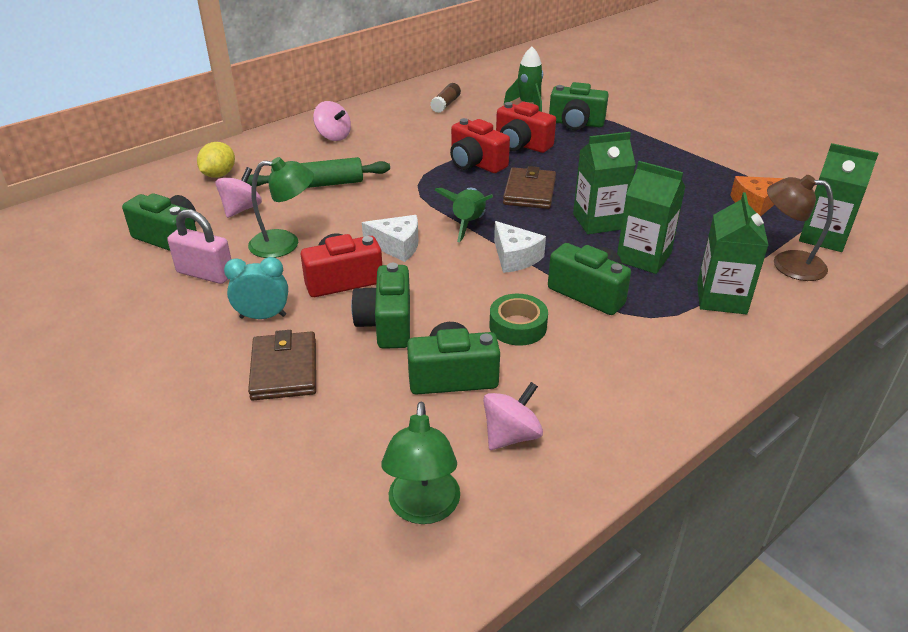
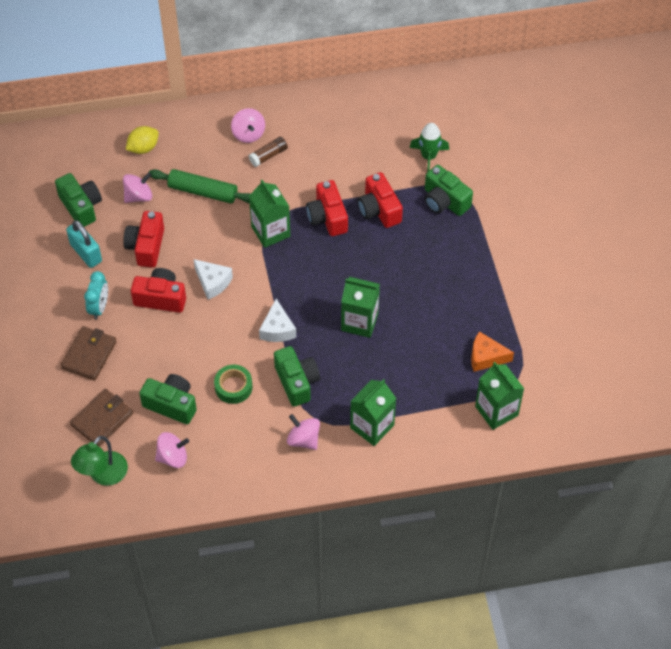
camera: 30 degrees right, 20 degrees up
pink padlock [168,209,231,284] -> turquoise padlock [66,220,102,268]
turquoise clock [224,257,288,319] -> turquoise clock turned 75 degrees clockwise [84,271,108,319]
green lamp [248,157,314,258] -> red camera [123,211,164,268]
green camera [351,263,410,349] -> none
brown glue stick [430,83,461,113] -> brown glue stick moved to [249,137,288,167]
green rocket [435,188,493,242] -> none
brown wallet [503,166,556,209] -> brown wallet moved to [70,389,133,446]
green carton [617,161,686,274] -> green carton moved to [249,180,290,248]
brown lamp [767,175,834,281] -> none
none -> pink spinning top [287,414,320,450]

